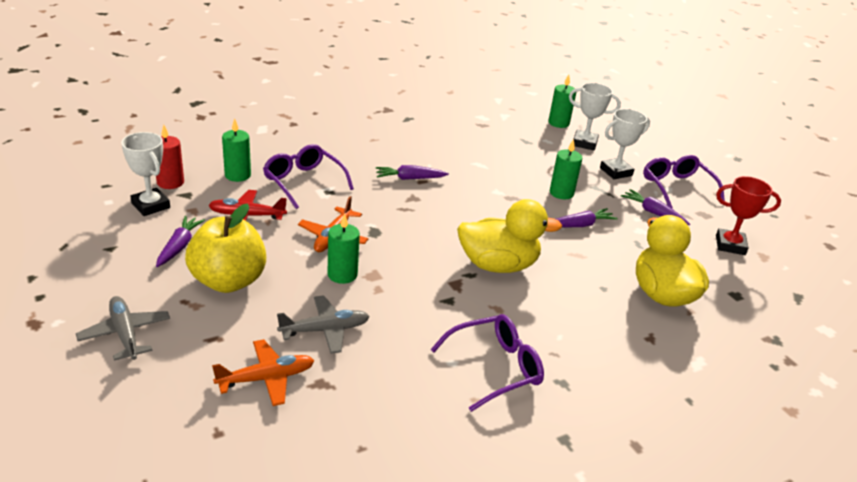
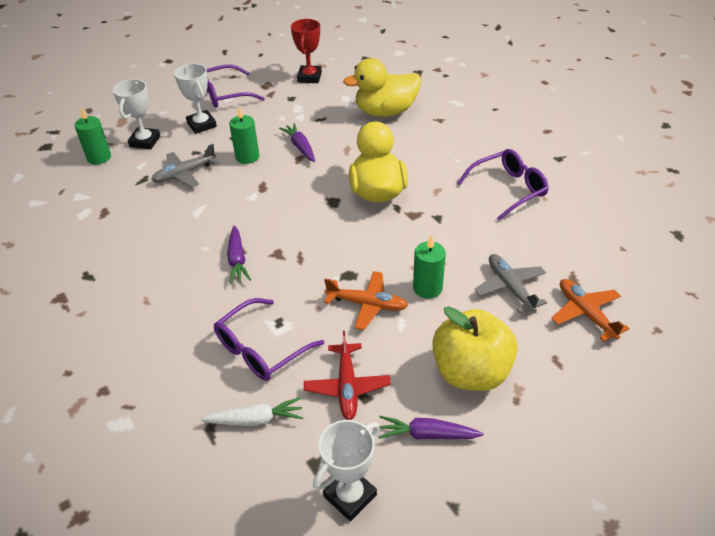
camera: 90 degrees left, 10 degrees up
grey plane [76,296,170,361] -> grey plane moved to [151,144,219,187]
red candle [156,125,184,189] -> none
green candle [222,118,251,182] -> white carrot [201,397,303,426]
purple glasses [430,314,544,412] -> purple glasses turned 90 degrees clockwise [457,149,549,221]
purple carrot [621,189,690,225] -> none

